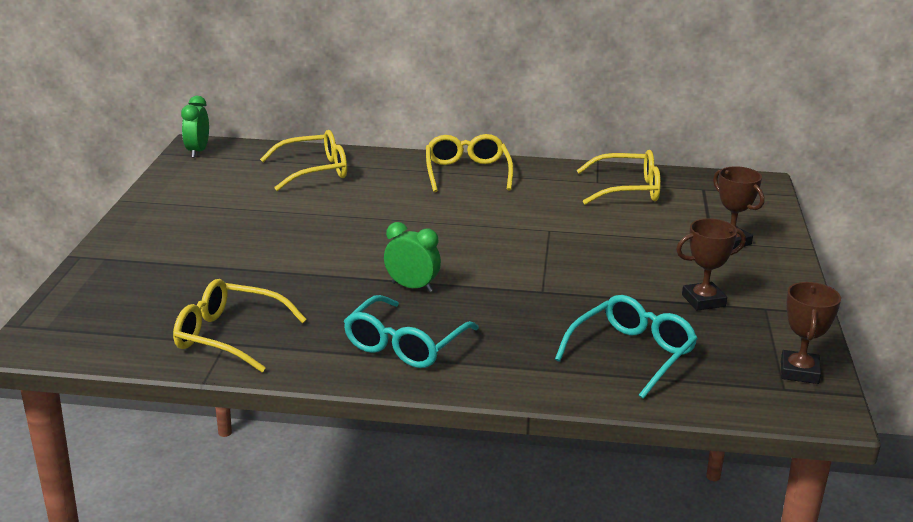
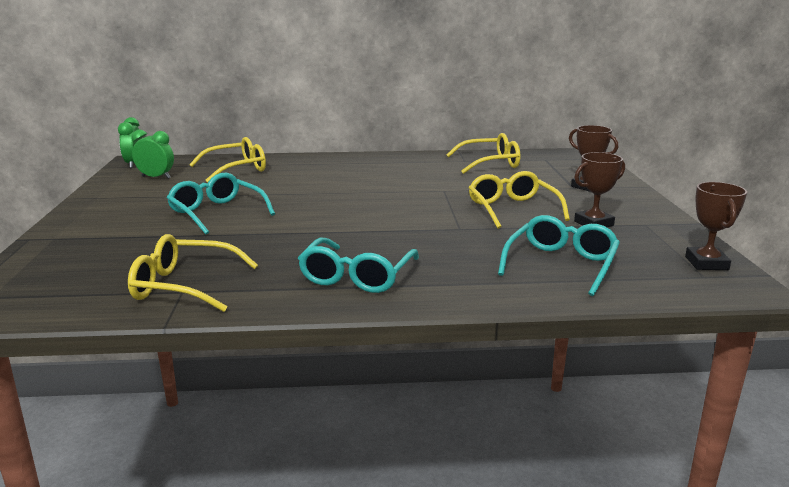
camera: 10 degrees left, 5 degrees down
green clock [384,222,441,292] -> green clock moved to [132,130,174,179]
yellow glasses [426,134,513,192] -> yellow glasses moved to [468,171,570,229]
none -> turquoise glasses [167,173,275,234]

